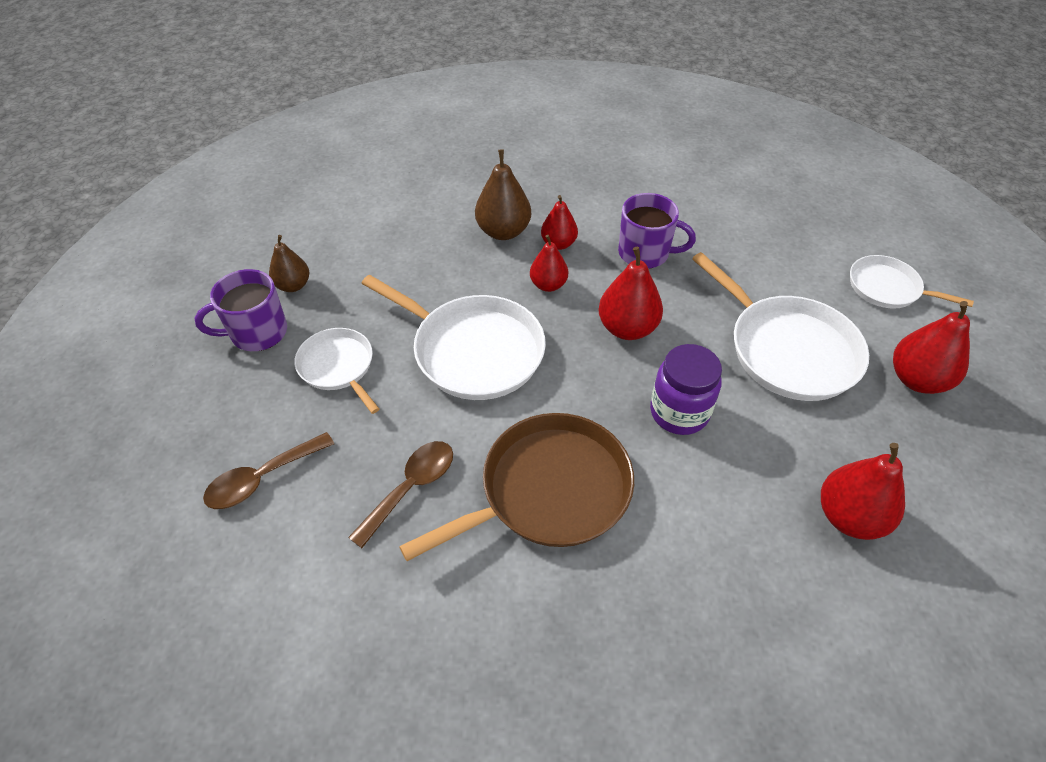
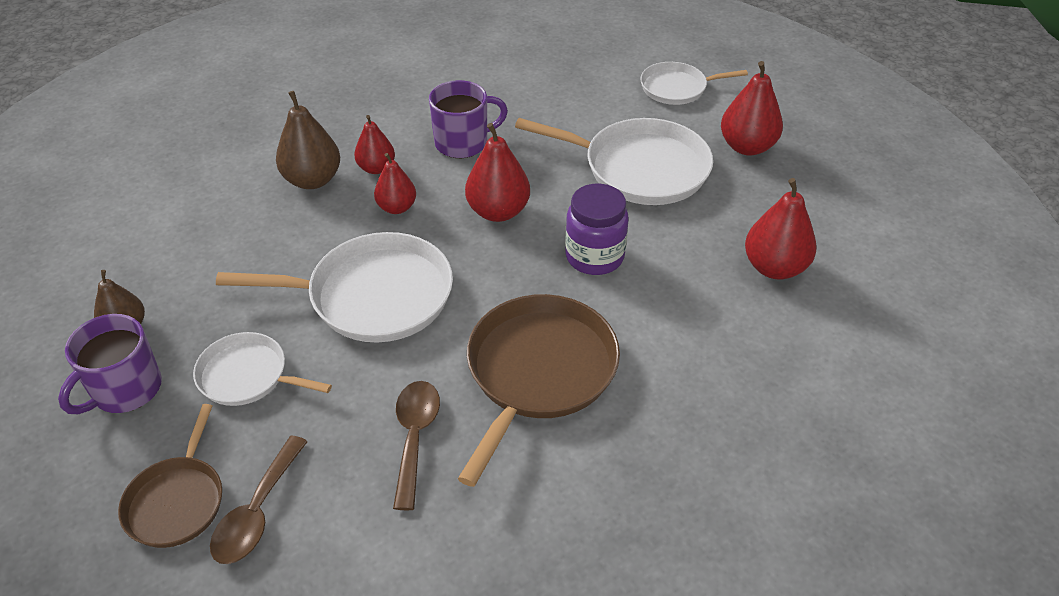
camera: 35 degrees left, 5 degrees down
none -> brown pan [118,404,222,548]

